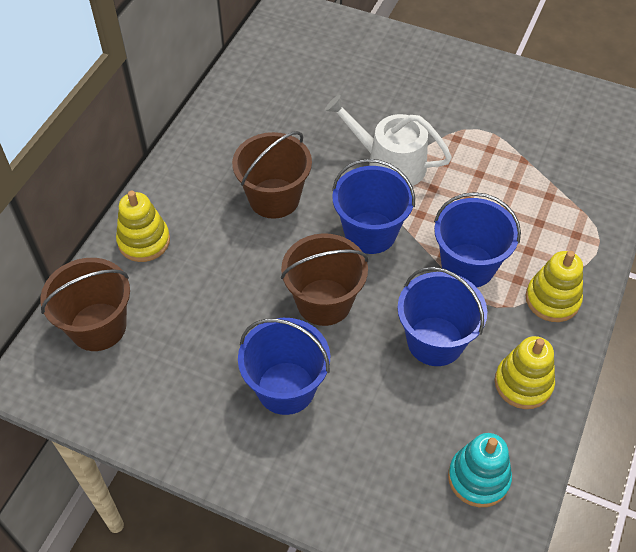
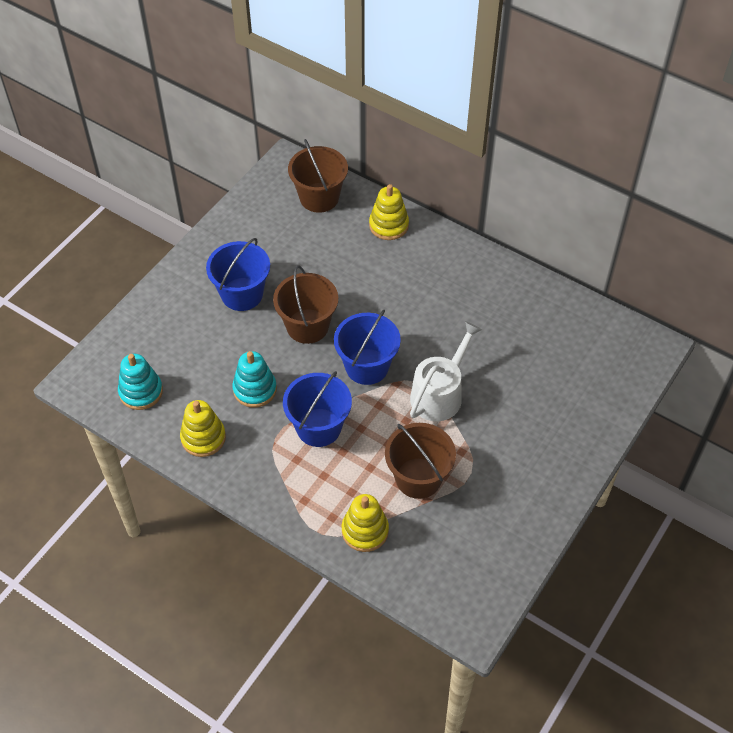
camera: 100 degrees right, 0 degrees up
brown bucket [232,131,312,219] -> brown bucket moved to [385,423,456,499]
blue bucket [398,267,487,366] -> turquoise stacking toy [232,351,277,408]
yellow stacking toy [526,251,583,322] -> yellow stacking toy moved to [342,494,389,552]

